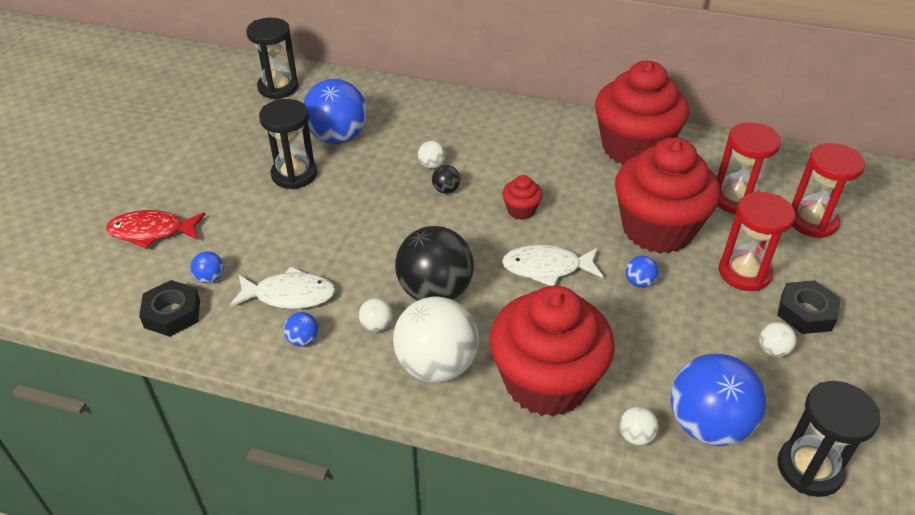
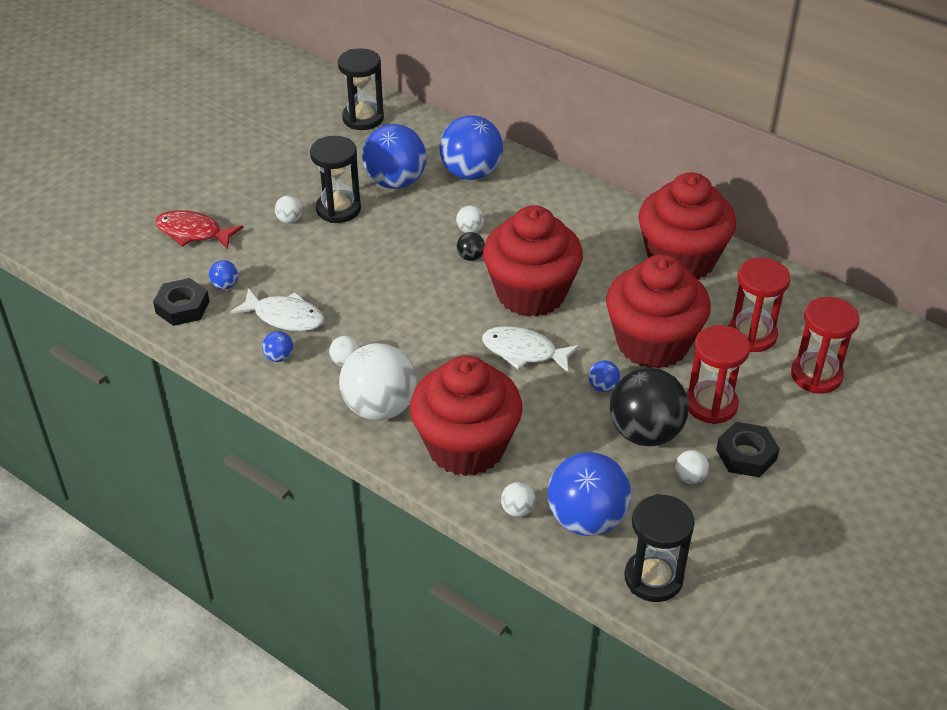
camera: 20 degrees right, 0 degrees up
black ball [395,226,474,301] -> black ball moved to [610,368,689,446]
red cupcake [502,175,543,220] -> red cupcake [483,205,583,317], size x2.45
none -> white ball [275,195,303,223]
none -> blue ball [439,115,503,180]

